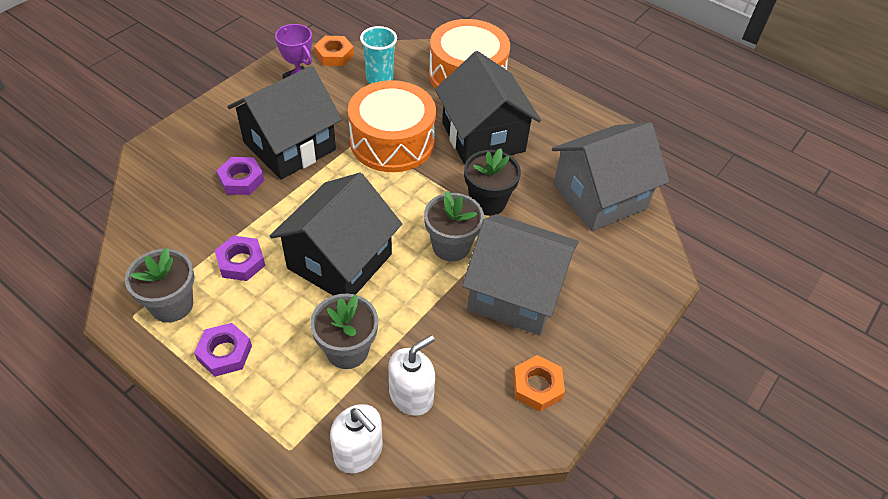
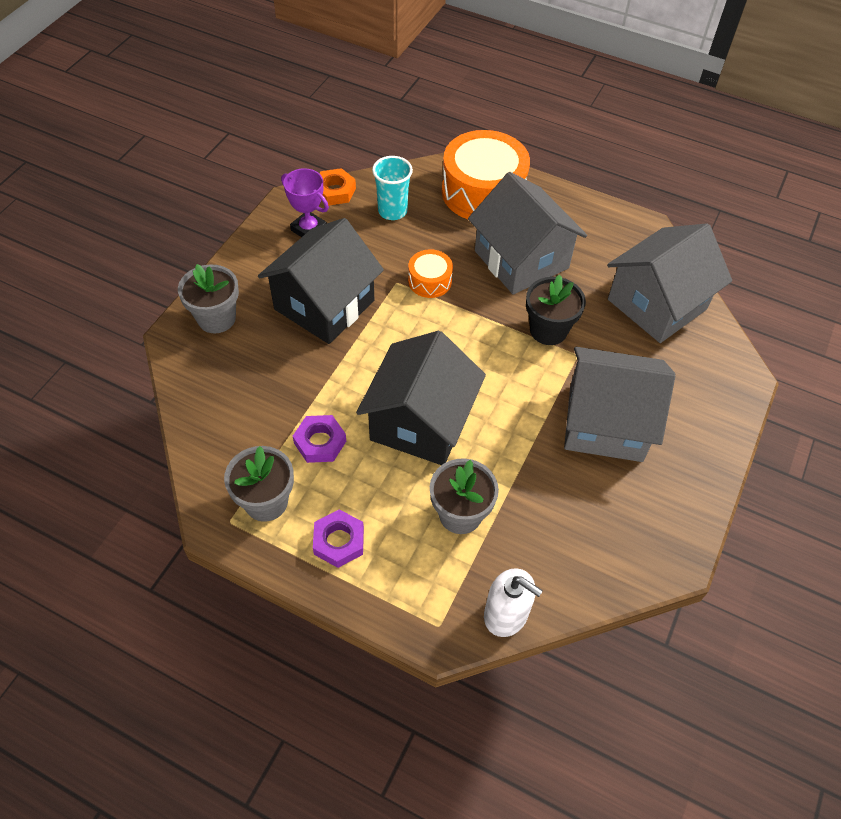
camera: 10 degrees left, 5 degrees up
purple nut [216,157,264,195] -> none
orange drum [348,80,436,172] -> orange drum [408,249,453,298], size x0.48
white soap dispenser [389,335,435,416] -> none
grey flower pot [424,191,484,261] -> grey flower pot moved to [178,264,239,333]
black house [435,51,541,165] -> grey house [468,172,587,295]
orange nut [513,355,565,411] -> none

